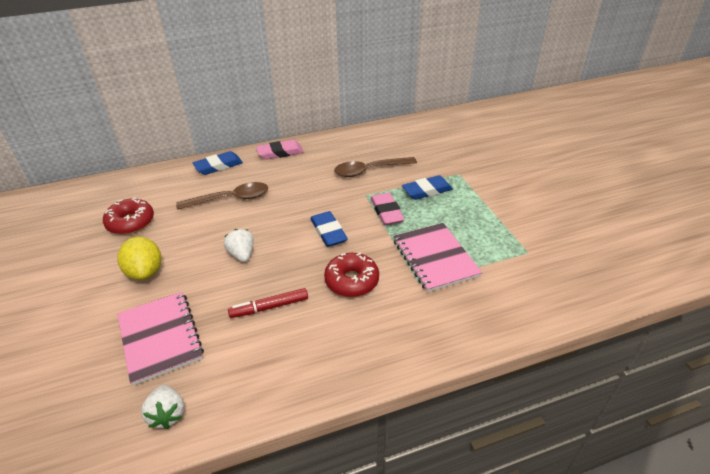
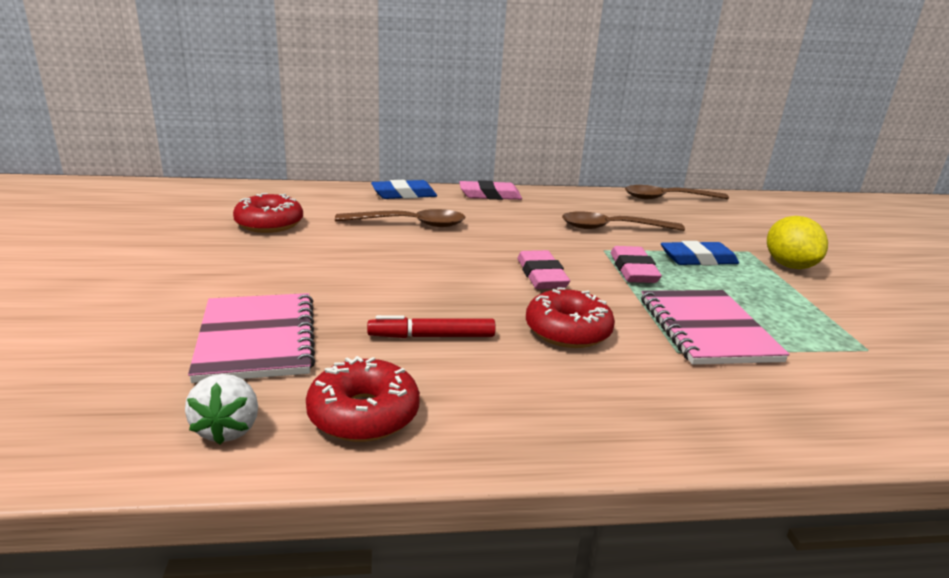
camera: 10 degrees right, 15 degrees down
yellow lemon [117,237,161,280] -> yellow lemon moved to [767,216,828,269]
white strawberry [224,229,254,262] -> none
blue eraser [310,211,348,247] -> pink eraser [517,250,570,289]
none -> red donut [306,356,420,442]
none -> brown spoon [625,185,729,199]

